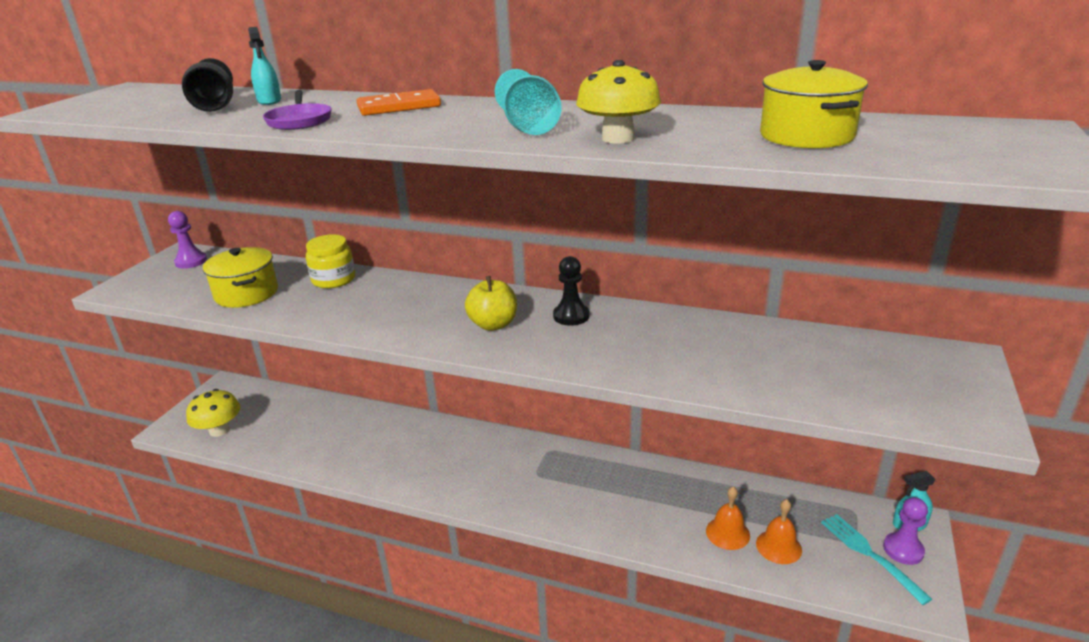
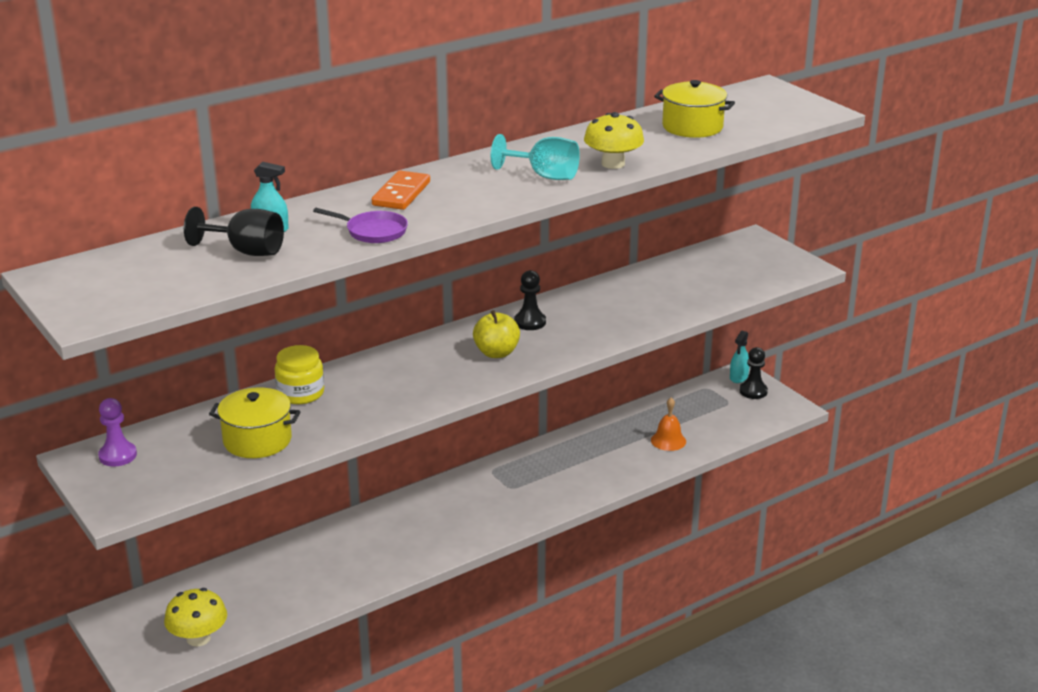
camera: 55 degrees left, 0 degrees up
orange bell [756,499,802,564] -> none
turquoise fork [821,514,932,605] -> none
purple pawn [883,497,928,565] -> black pawn [740,347,768,399]

